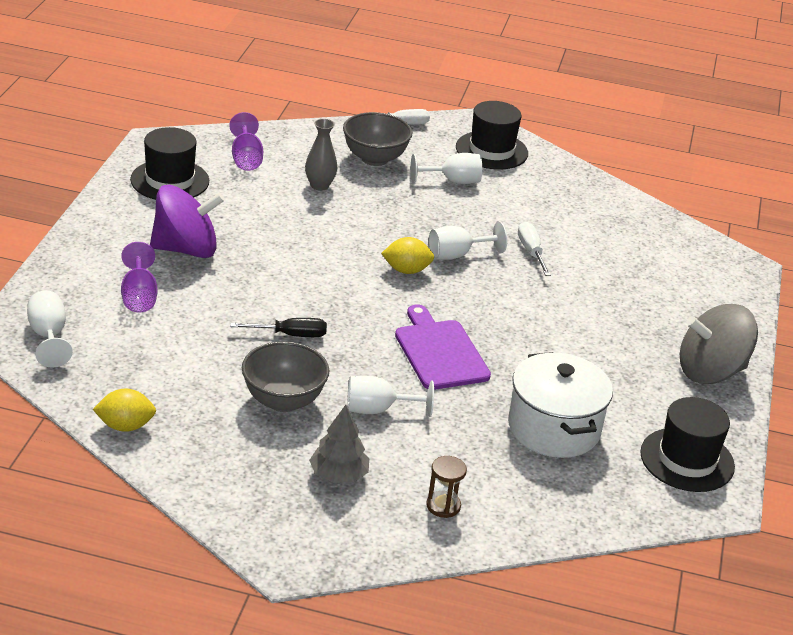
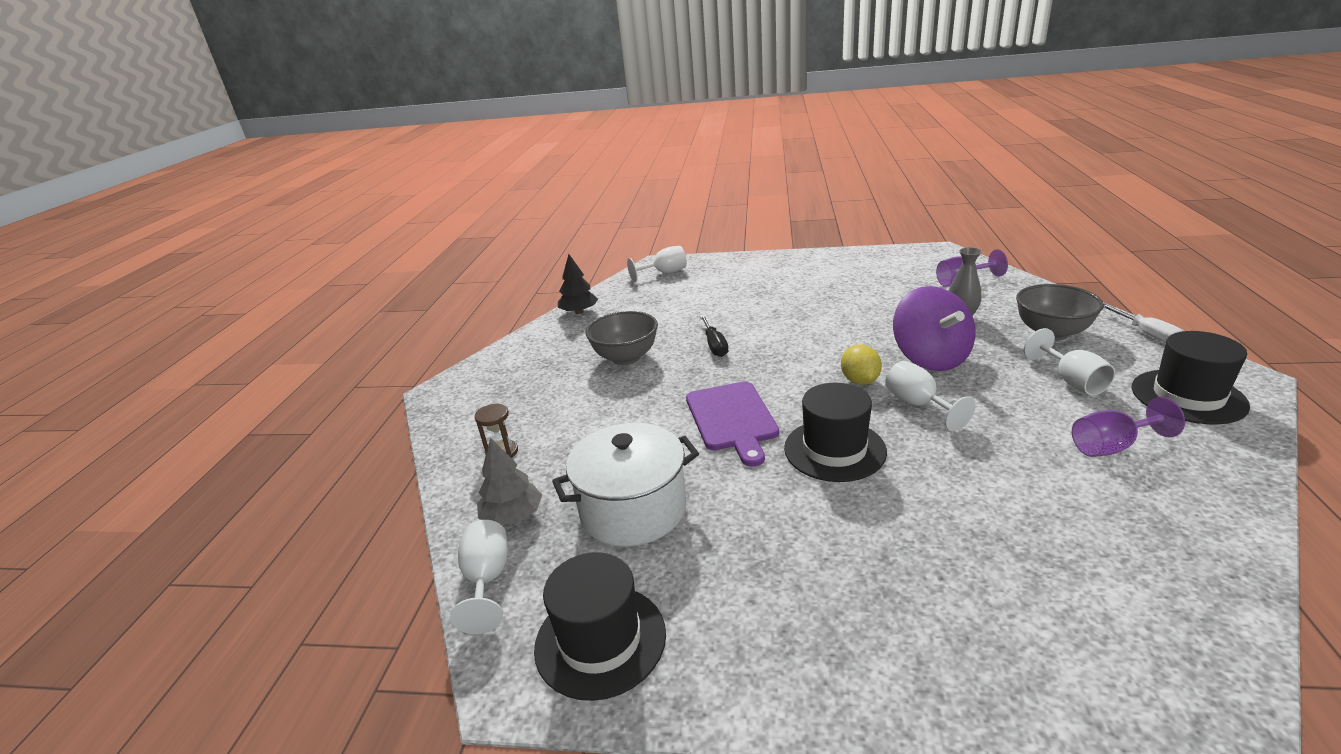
camera: 90 degrees right, 5 degrees down
yellow lemon [93,389,156,432] -> black tree [558,254,598,314]
purple goblet [121,242,157,312] -> purple goblet moved to [1072,397,1185,457]
black hat [130,127,209,200] -> black hat moved to [784,383,887,482]
purple spinning top [150,185,225,258] -> purple spinning top moved to [893,286,976,371]
grey tree [309,405,369,483] -> grey tree moved to [477,437,542,525]
white goblet [347,376,434,417] -> white goblet moved to [450,520,508,634]
purple cutting board [395,305,491,390] -> purple cutting board turned 105 degrees clockwise [686,381,779,467]
white screwdriver [518,222,551,276] -> none
grey spinning top [680,304,758,384] -> none

